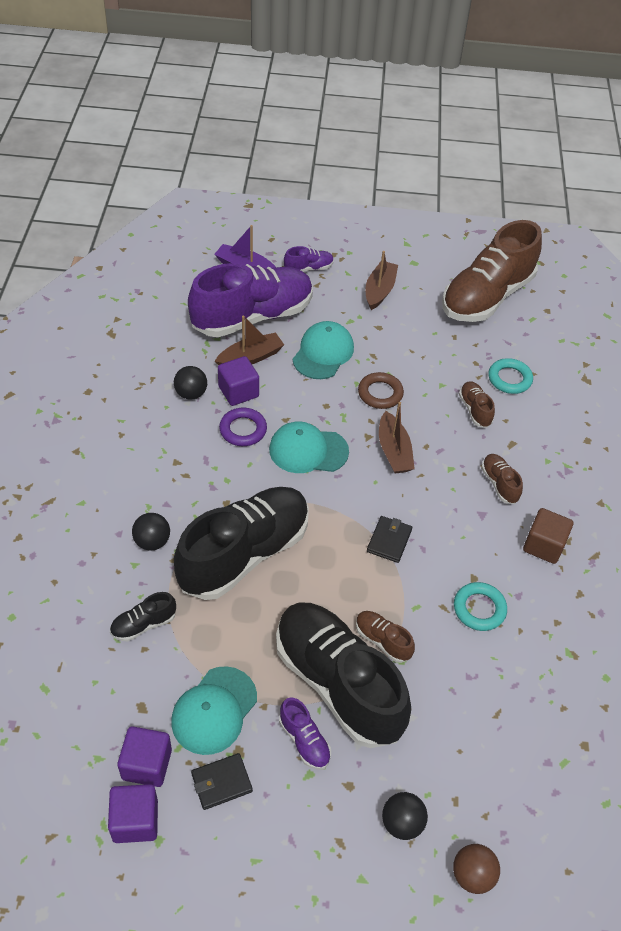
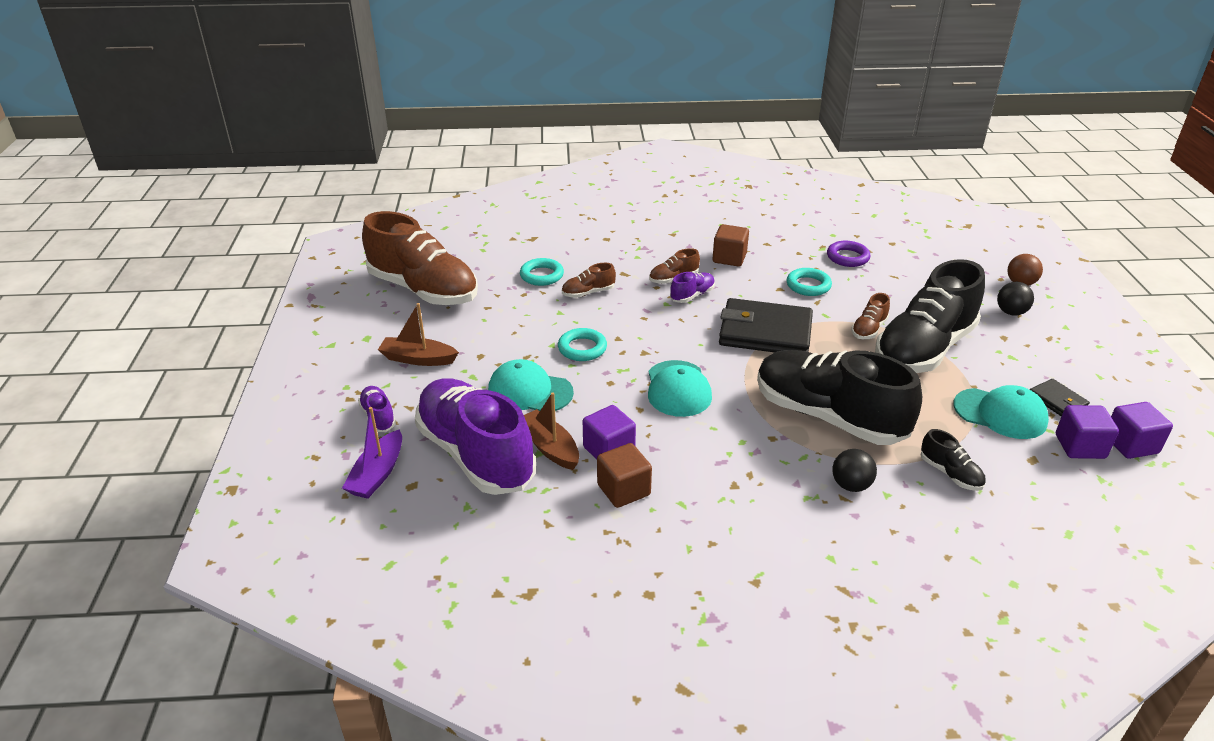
camera: 95 degrees left, 15 degrees down
black ball [174,366,207,400] -> brown cube [597,443,652,508]
purple ring [219,408,267,446] -> purple ring moved to [827,241,871,267]
purple shoe [279,697,331,770] -> purple shoe moved to [670,272,715,303]
brown ring [358,372,404,409] -> turquoise ring [558,328,607,361]
black wallet [367,516,412,563] -> black wallet [719,298,813,352], size x2.12
brown boat [379,402,415,474] -> none

